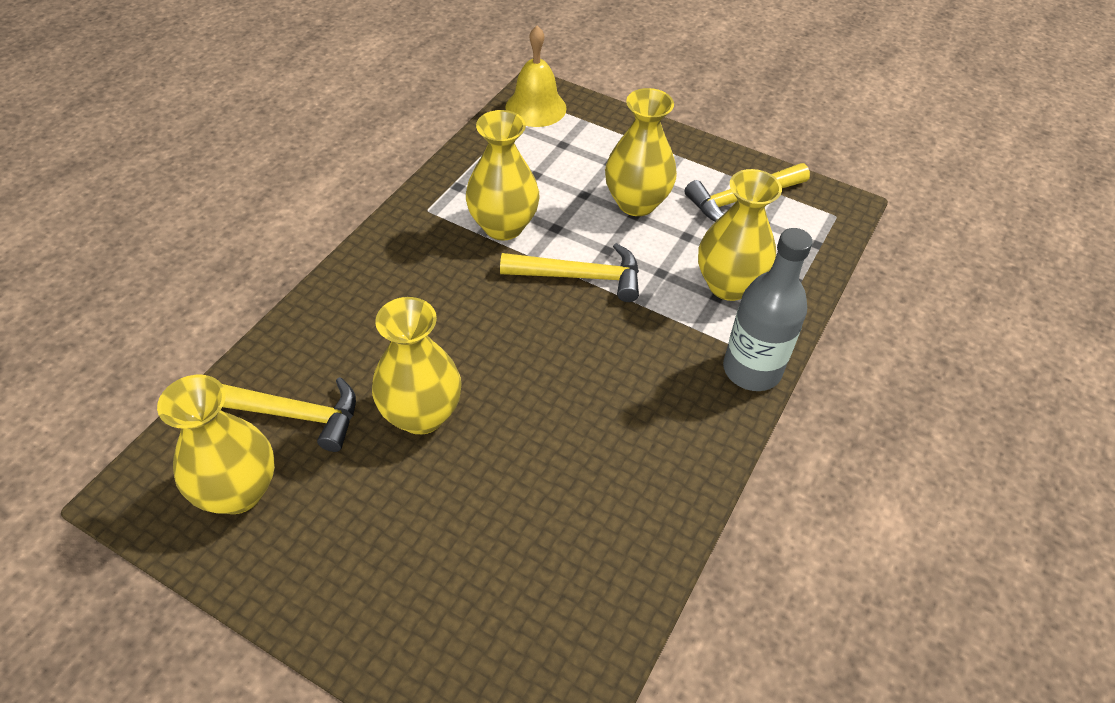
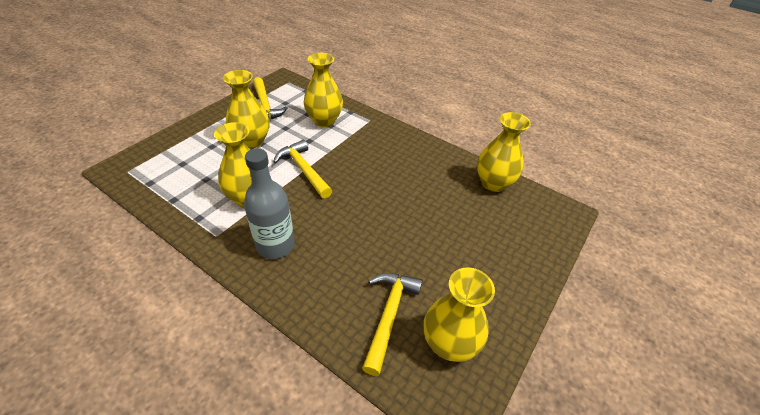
camera: 85 degrees left, 5 degrees down
yellow vase [372,297,462,435] -> yellow vase moved to [477,112,531,192]
yellow hammer [500,243,639,302] -> yellow hammer turned 45 degrees counterclockwise [273,140,332,198]
yellow bell [505,26,567,127] -> none
grey bottle [723,228,813,391] -> grey bottle moved to [244,148,295,259]

